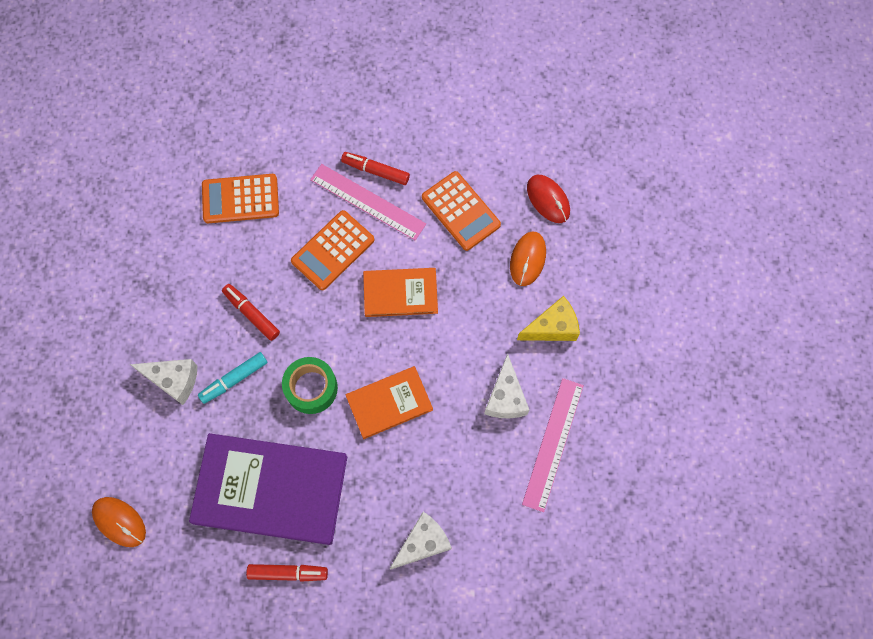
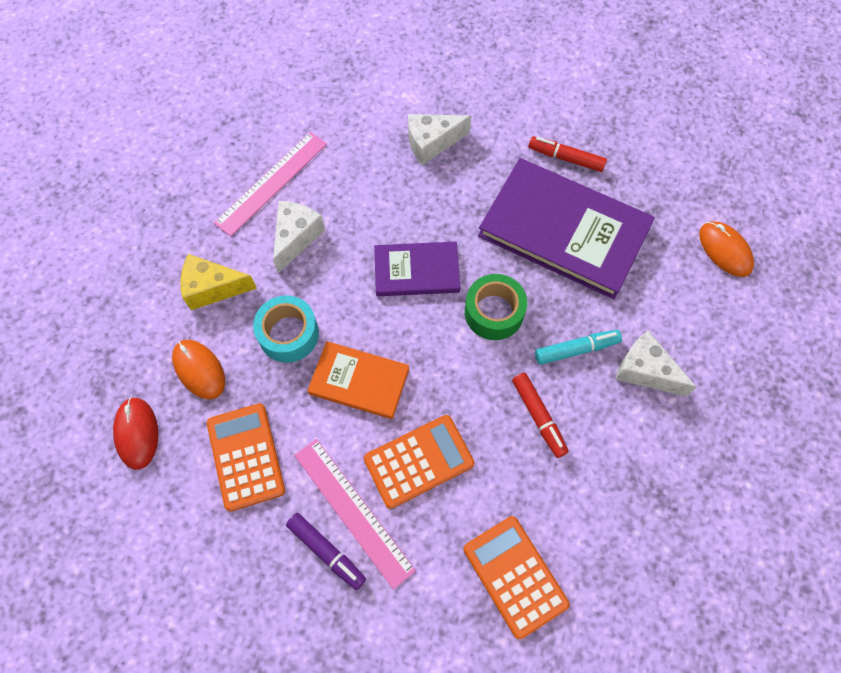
camera: 160 degrees left, 5 degrees down
orange calculator [202,174,279,223] -> orange calculator turned 135 degrees counterclockwise [463,516,570,639]
red marker [341,152,410,185] -> purple marker [286,513,366,590]
orange book [346,366,433,439] -> purple book [374,242,460,296]
orange mouse [510,232,546,286] -> orange mouse turned 75 degrees counterclockwise [172,340,225,399]
none -> turquoise tape [253,296,319,363]

